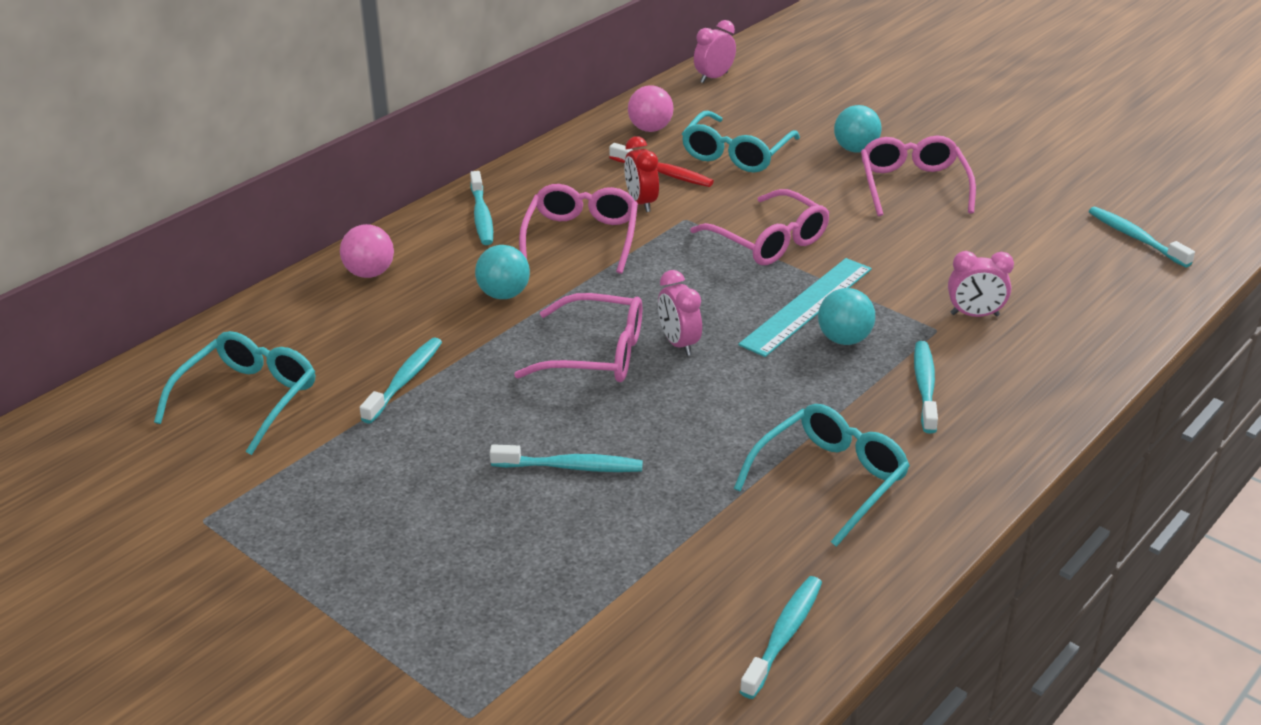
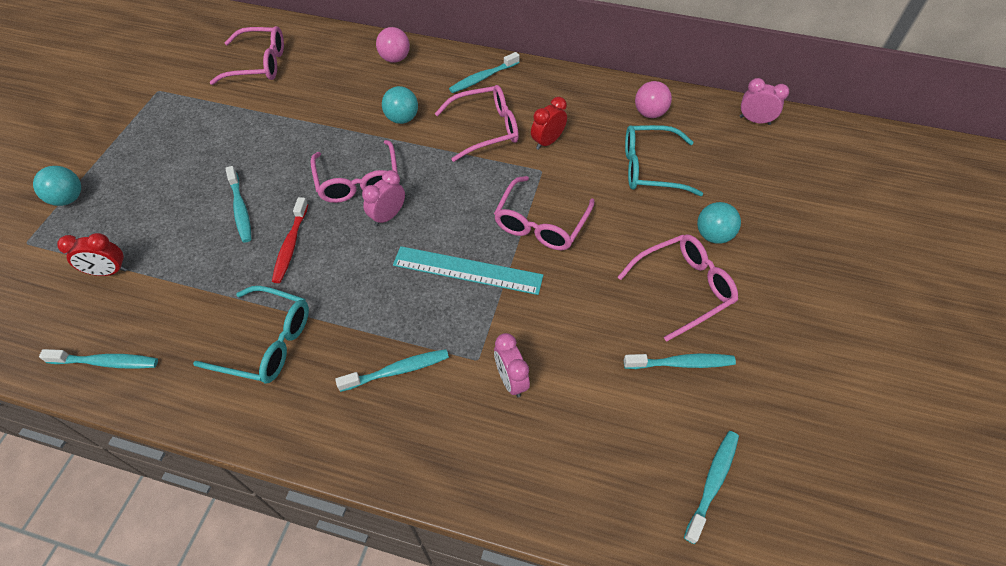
camera: 65 degrees right, 20 degrees up
turquoise glasses [154,331,315,455] -> pink glasses [209,26,284,85]
turquoise toothbrush [360,337,442,424] -> turquoise toothbrush moved to [624,354,736,369]
red toothbrush [609,143,714,187] -> red toothbrush moved to [272,197,308,283]
turquoise ball [818,288,875,345] -> turquoise ball moved to [33,166,81,206]
none -> red clock [57,233,127,276]

